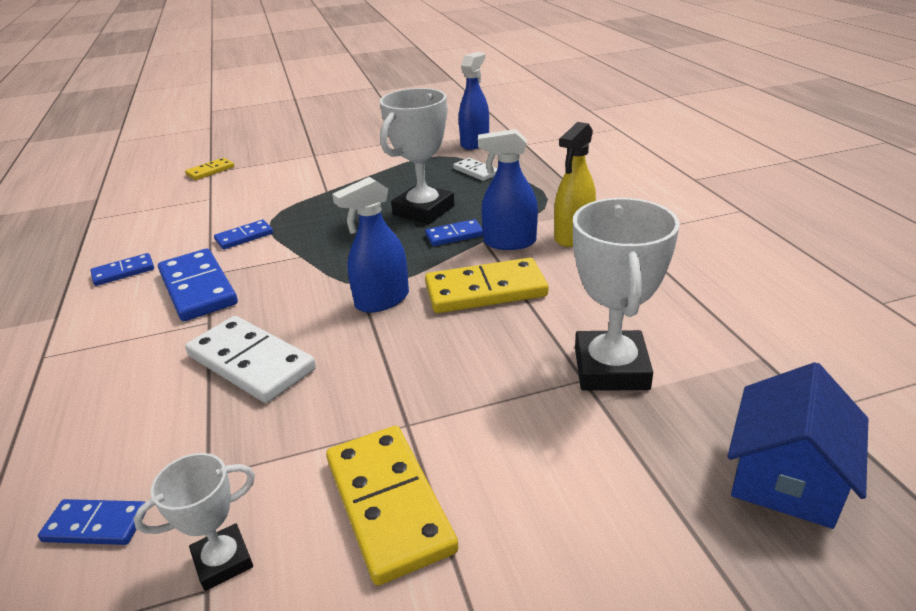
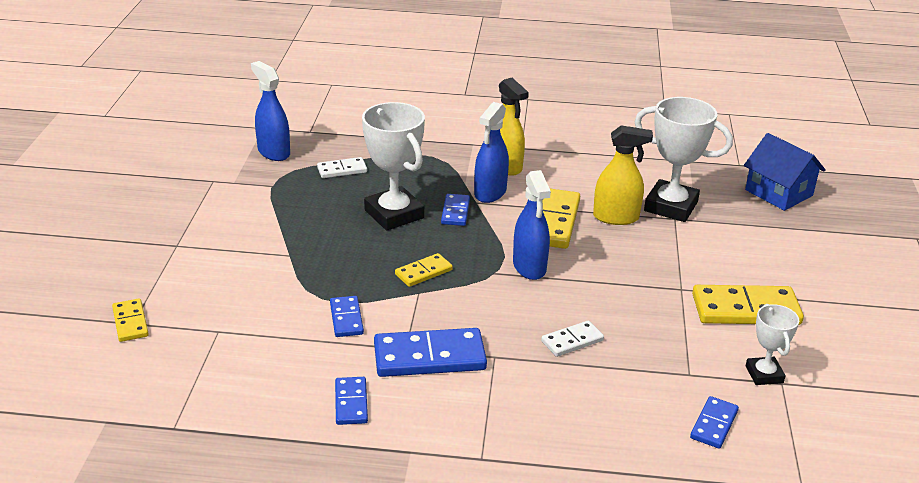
camera: 70 degrees left, 0 degrees up
white domino [185,316,316,403] -> white domino [541,320,604,357], size x0.55
none -> yellow domino [395,253,453,287]
none -> yellow spray bottle [593,125,653,225]

